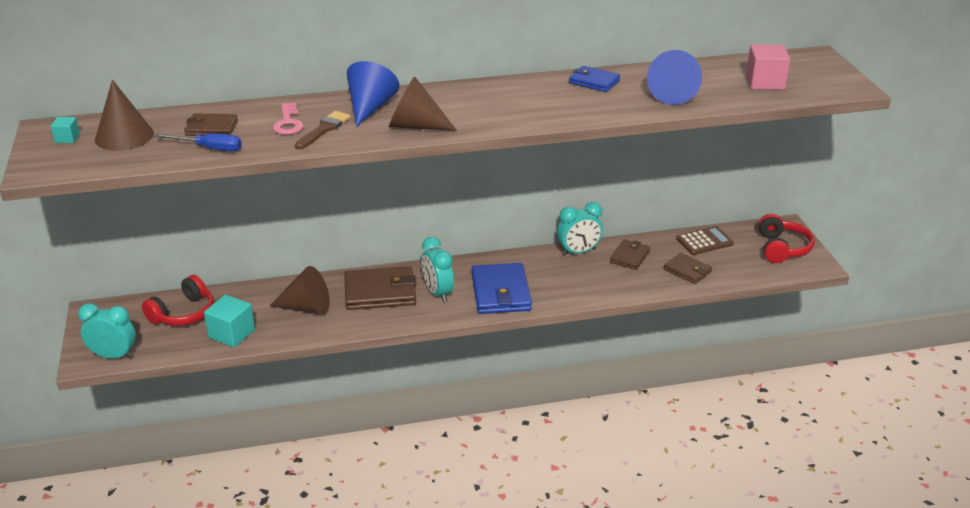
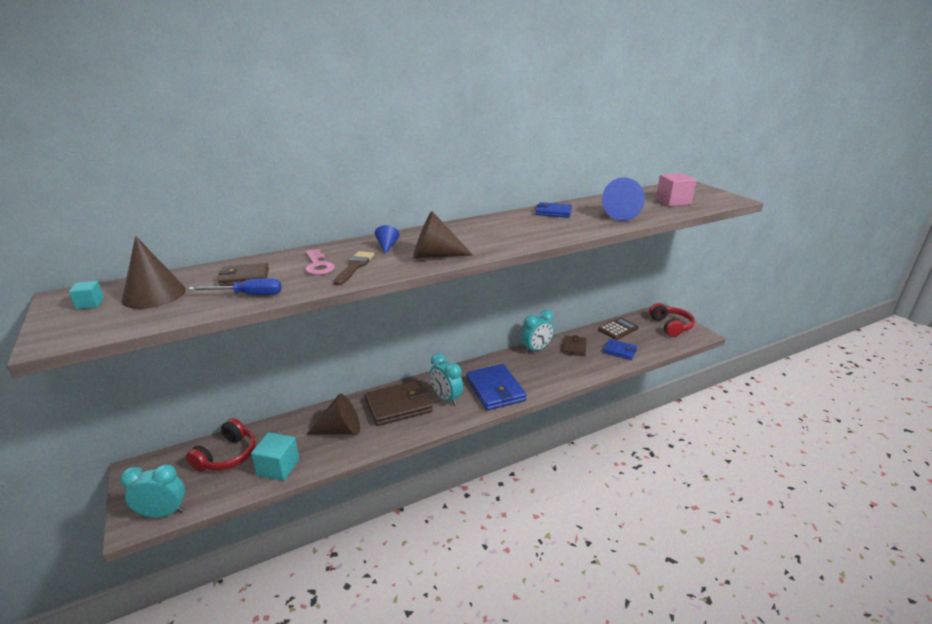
camera: 15 degrees left, 5 degrees down
blue cone [347,61,400,127] -> blue cone [375,225,399,254], size x0.51
brown wallet [664,253,712,284] -> blue wallet [603,339,637,360]

